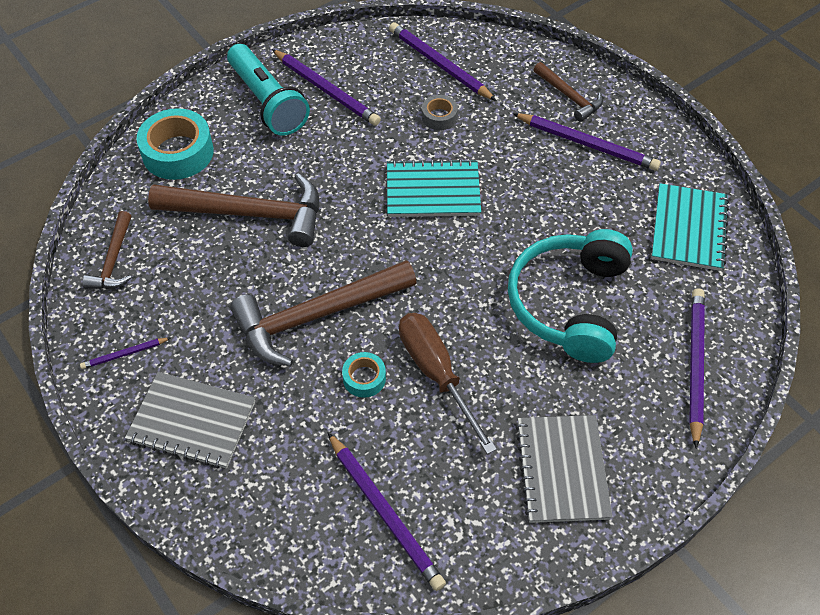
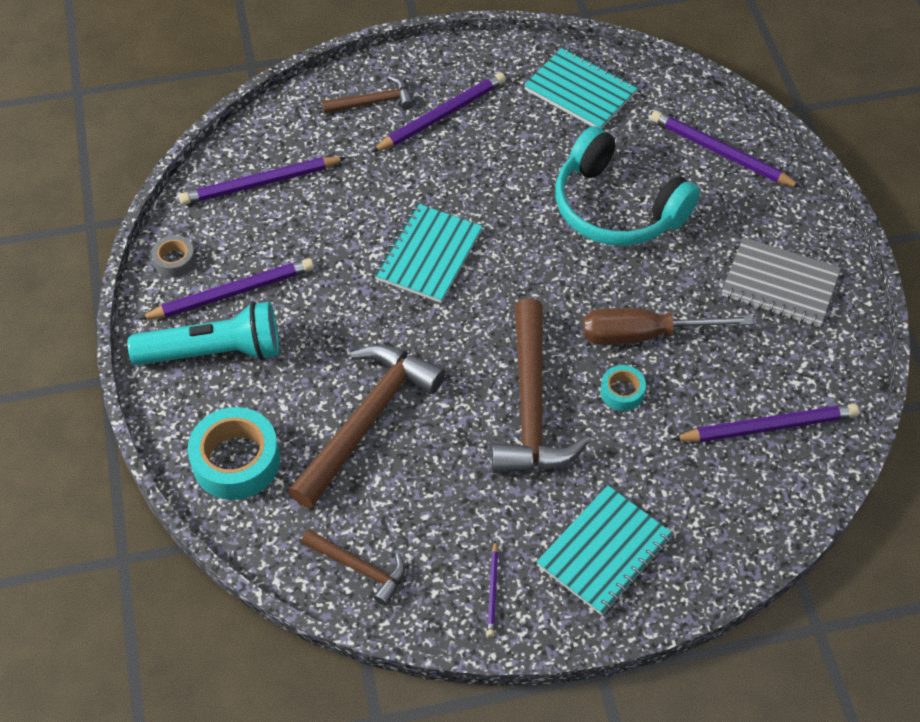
camera: 65 degrees left, 0 degrees up
grey notebook [125,372,255,469] -> turquoise notebook [536,485,673,616]
grey tape [422,95,458,130] -> grey tape moved to [151,235,196,278]

